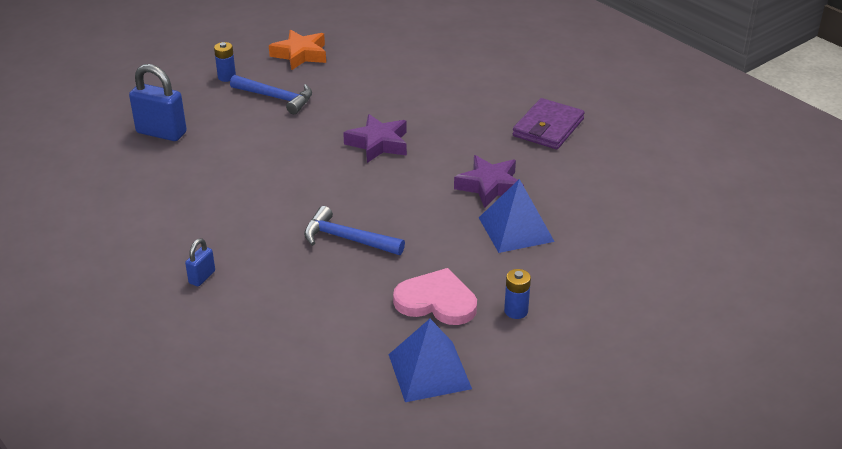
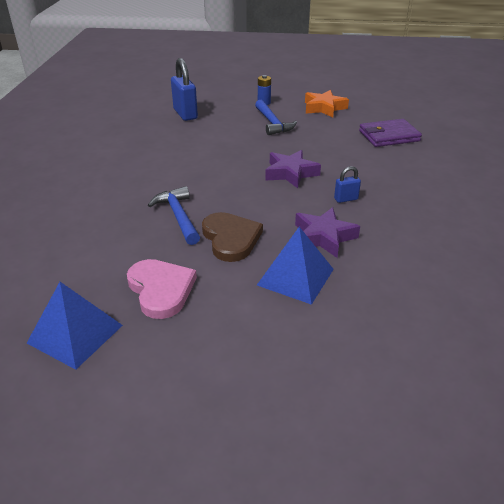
camera: 45 degrees right, 0 degrees up
blue padlock [185,238,215,286] -> blue padlock moved to [334,166,361,203]
blue battery [504,269,531,319] -> none
purple wallet [513,98,585,149] -> purple wallet moved to [359,119,422,147]
none -> brown heart [202,212,263,262]

